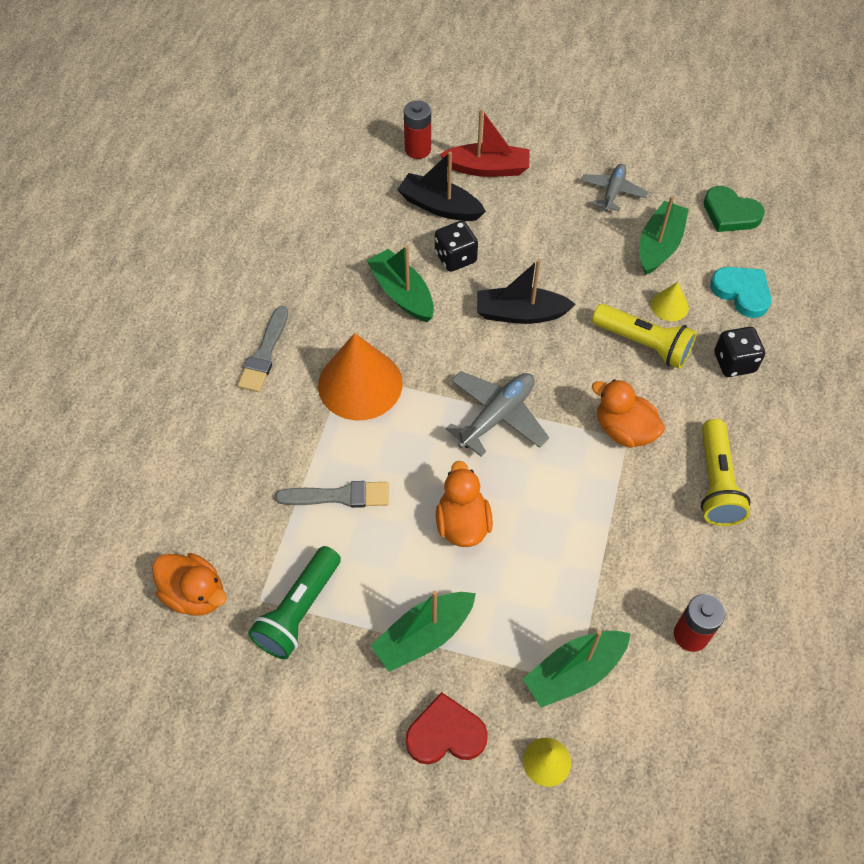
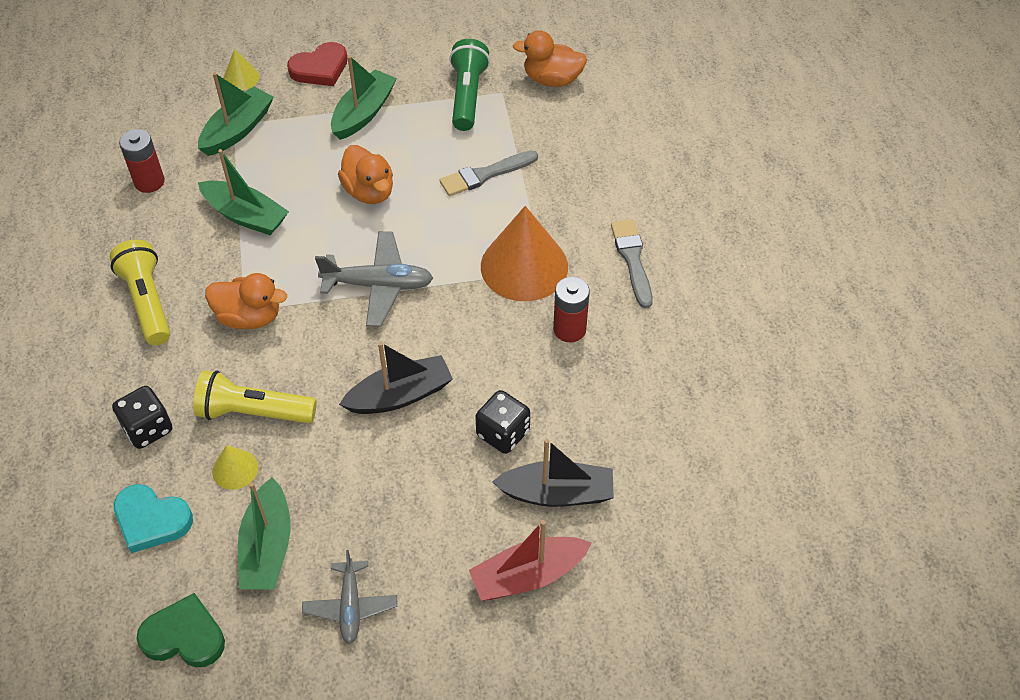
camera: 155 degrees right, 5 degrees down
green boat [366,245,434,322] -> green boat moved to [198,149,289,235]
red battery [404,100,431,159] -> red battery moved to [553,277,590,342]
grey plane [445,371,549,457] -> grey plane turned 105 degrees counterclockwise [315,231,433,327]

